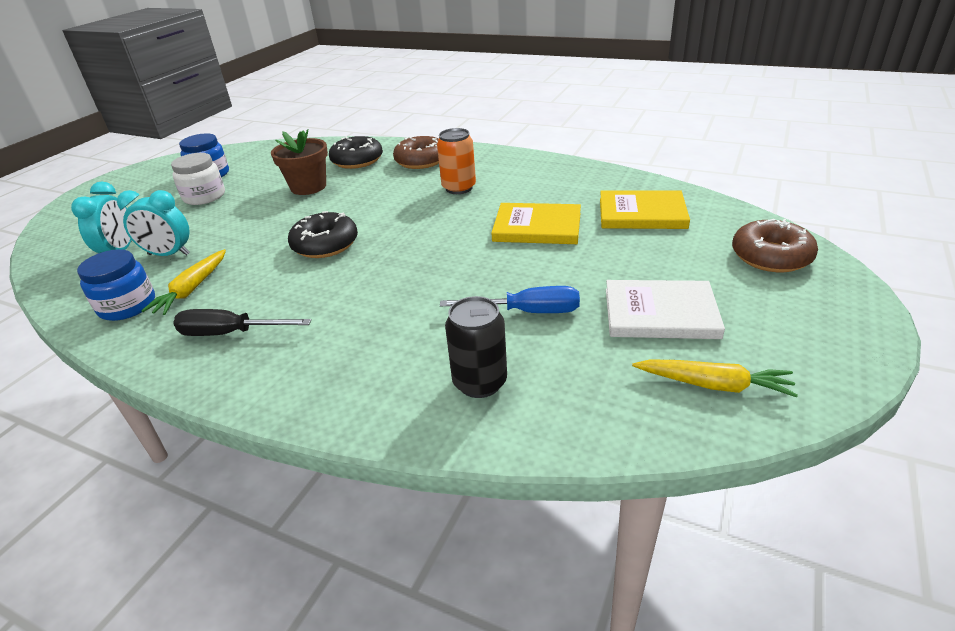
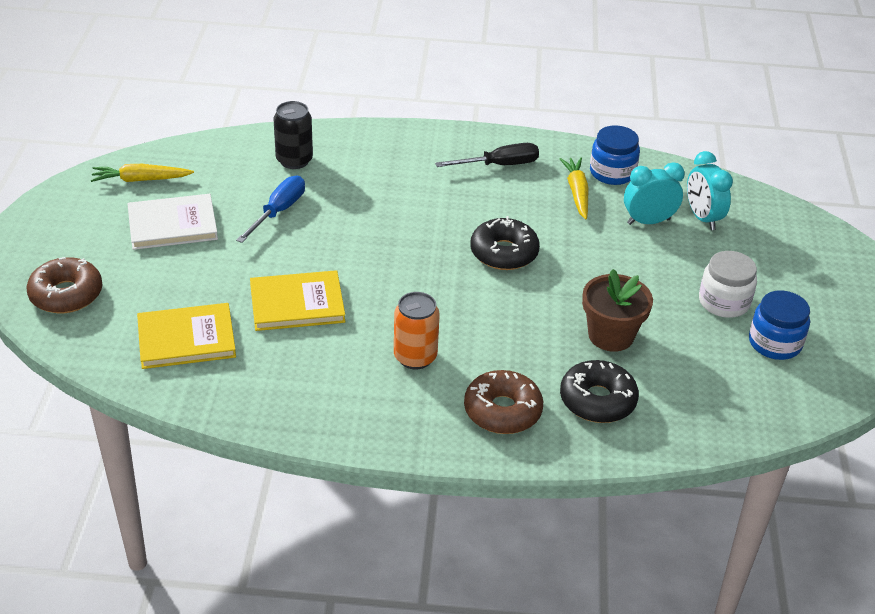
camera: 155 degrees right, 5 degrees up
blue screwdriver [440,286,580,313] -> blue screwdriver turned 135 degrees clockwise [236,176,305,243]

